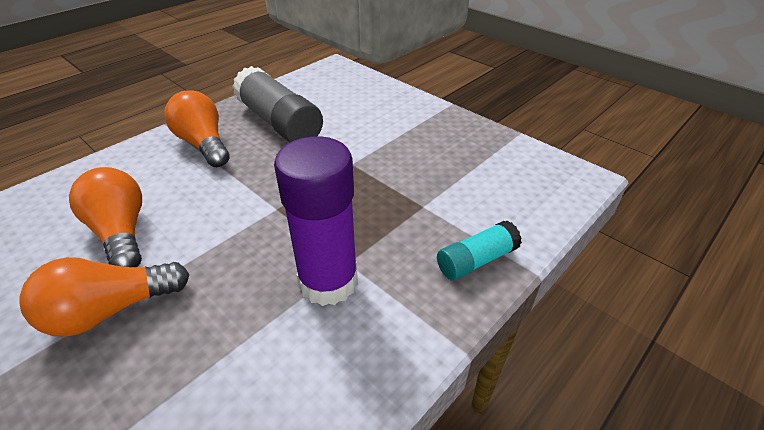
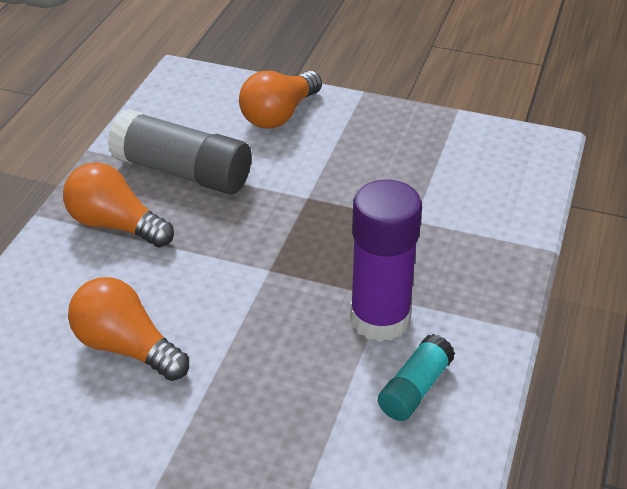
camera: 25 degrees left, 0 degrees up
orange light bulb [19,257,189,337] -> orange light bulb moved to [239,71,322,129]
turquoise glue stick [437,220,522,281] -> turquoise glue stick moved to [378,334,455,421]

